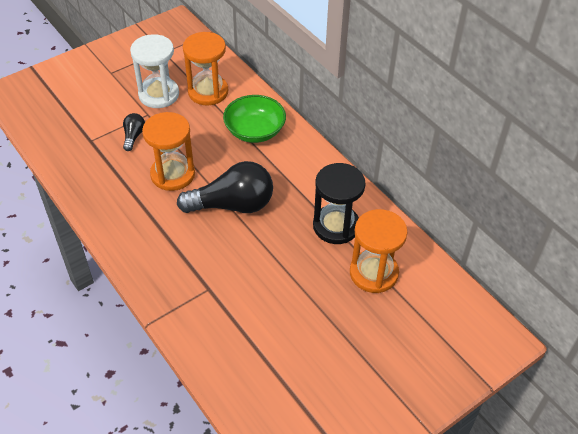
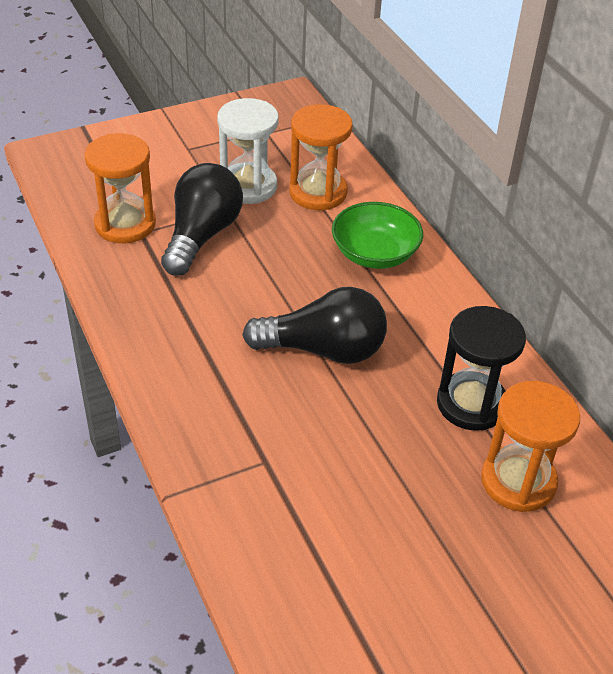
camera: 10 degrees right, 5 degrees down
black light bulb [123,113,145,151] -> black light bulb [161,163,243,276], size x2.17
orange hourglass [142,112,195,191] -> orange hourglass moved to [84,133,156,243]

